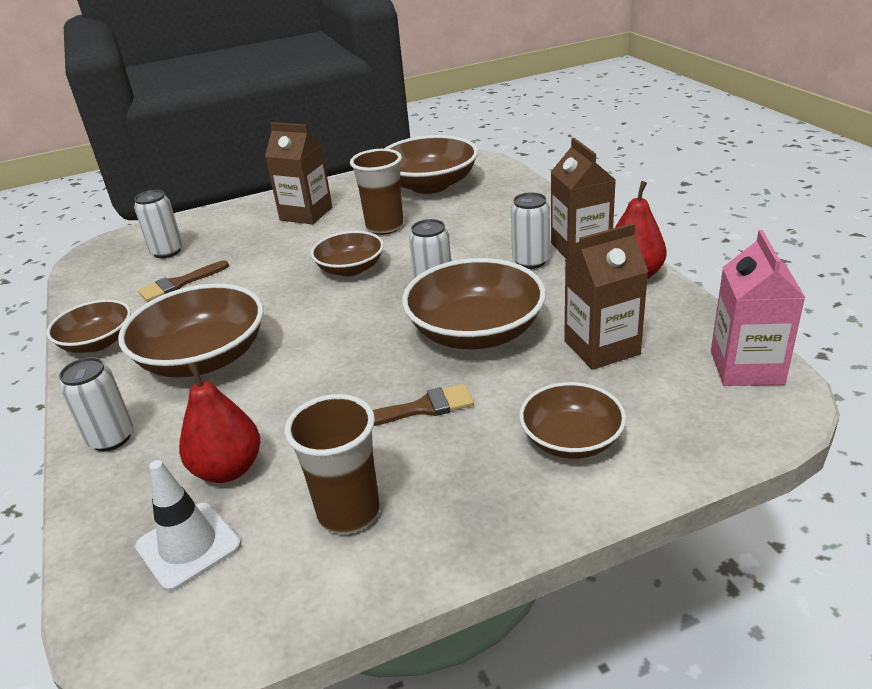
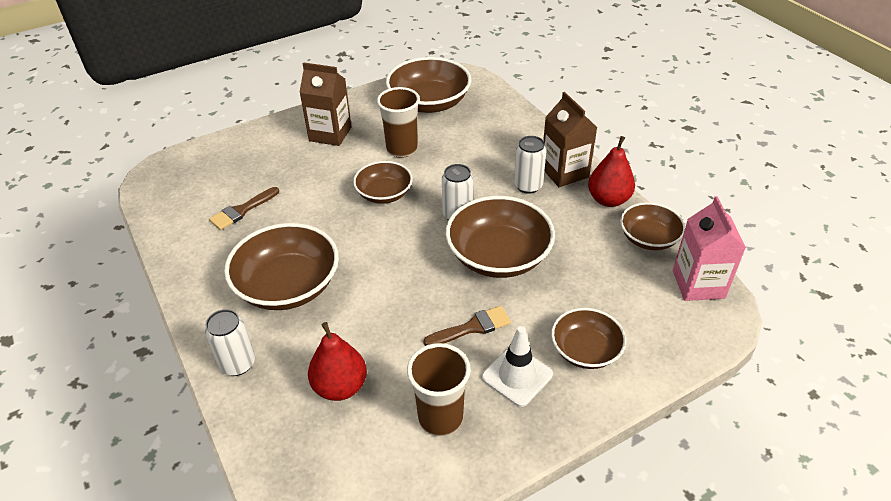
camera: 10 degrees left, 10 degrees up
brown bowl [47,299,131,353] -> brown bowl moved to [620,202,686,250]
white can [134,190,183,258] -> none
white traffic cone [135,460,241,592] -> white traffic cone moved to [482,326,553,407]
brown carton [564,223,649,370] -> none

